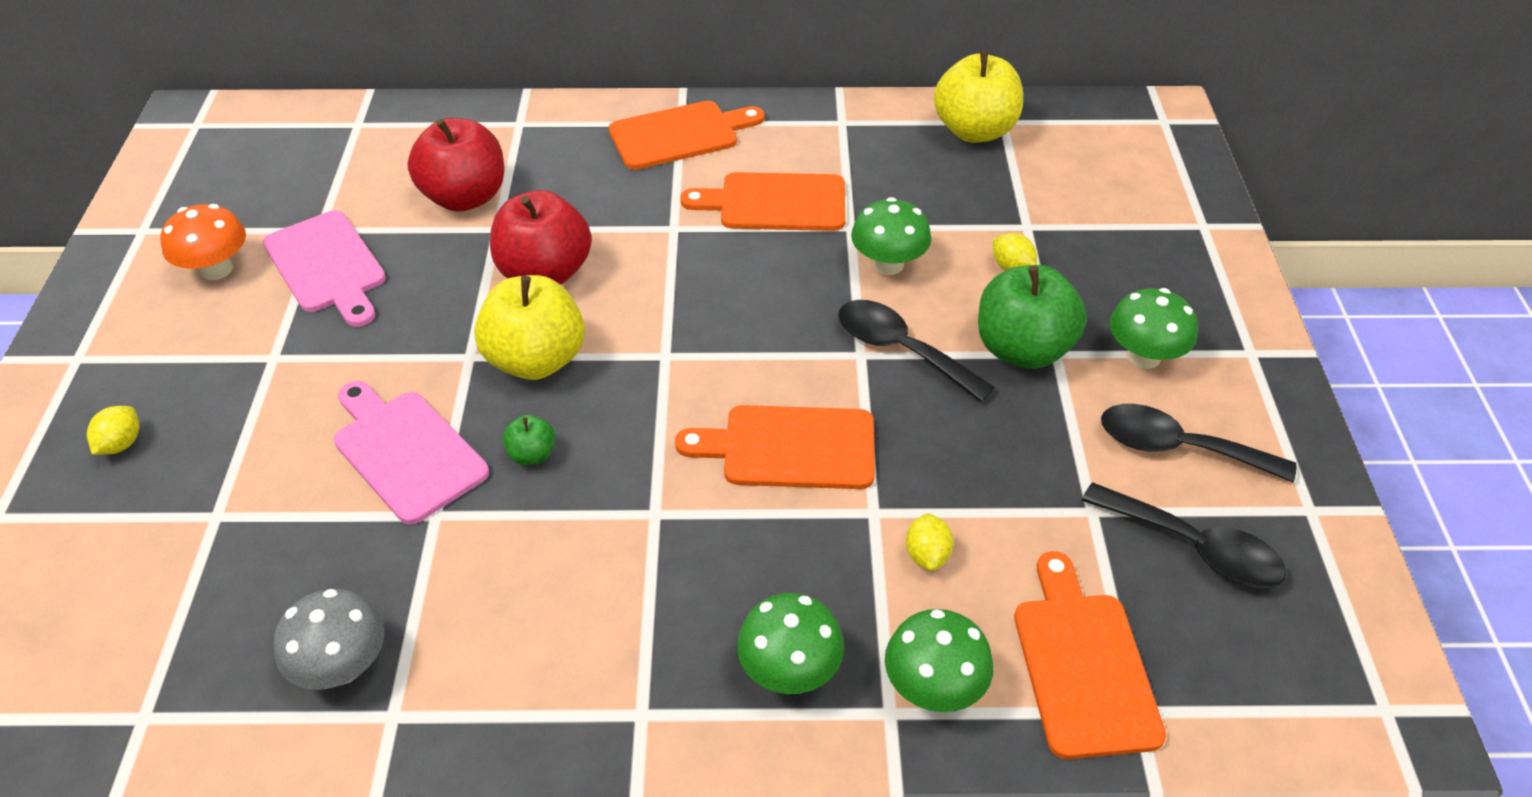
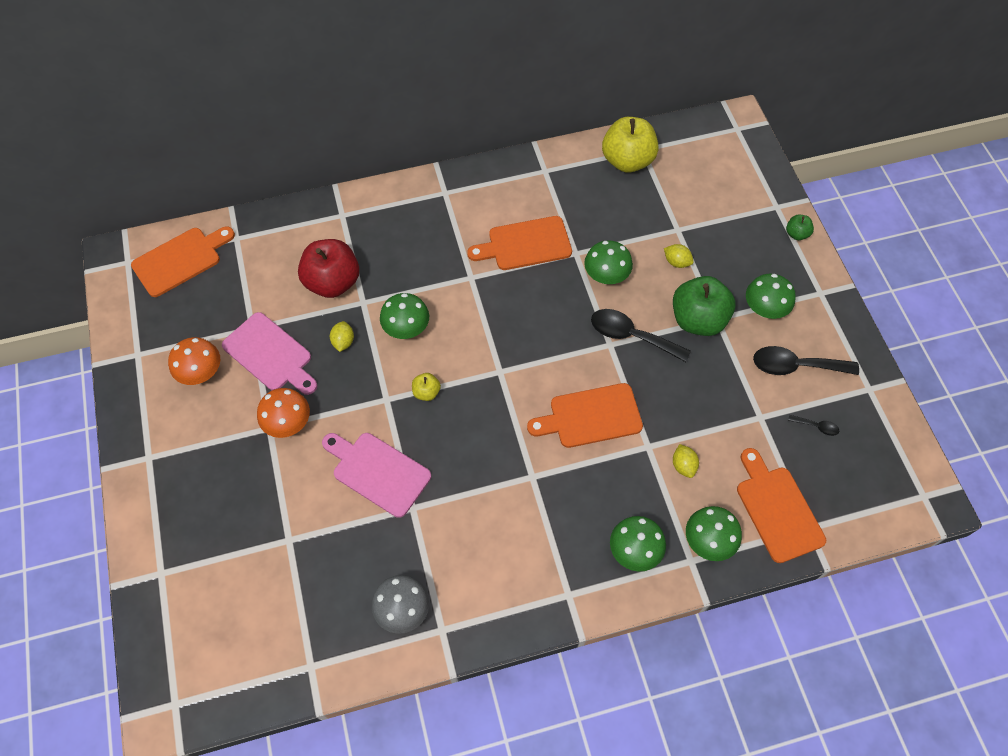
camera: 15 degrees left, 15 degrees up
yellow lemon [87,406,139,455] -> yellow lemon moved to [330,321,354,352]
yellow apple [474,275,585,380] -> yellow apple [412,373,441,401], size x0.46
red apple [490,190,592,285] -> green mushroom [380,293,429,339]
green apple [503,415,556,465] -> green apple moved to [786,215,814,240]
orange cutting board [609,101,765,170] -> orange cutting board moved to [131,226,235,297]
black spoon [1082,482,1286,588] -> black spoon [788,415,839,436], size x0.46
none -> orange mushroom [257,388,310,438]

